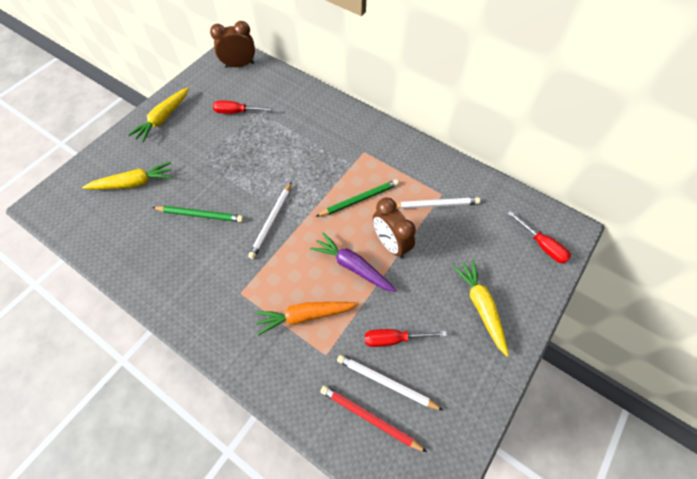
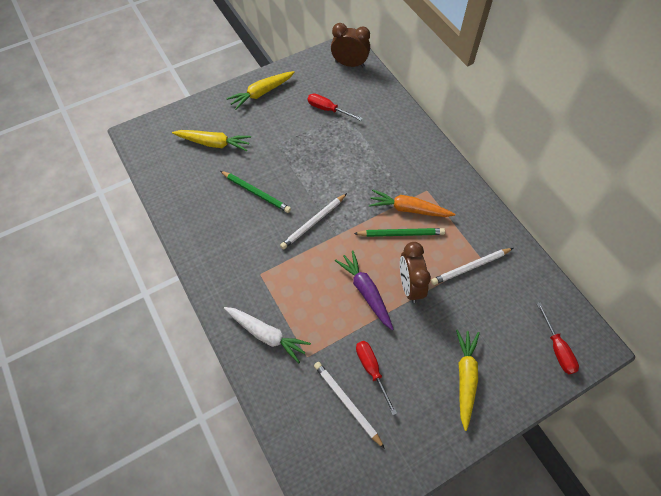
camera: 25 degrees right, 0 degrees up
orange carrot [255,302,358,336] -> orange carrot moved to [369,189,455,217]
red pencil [320,385,427,452] -> none
red screwdriver [365,329,447,347] -> red screwdriver turned 45 degrees clockwise [356,341,397,415]
white pencil [396,197,481,209] -> white pencil turned 135 degrees clockwise [431,248,513,285]
none -> white carrot [224,307,311,364]

